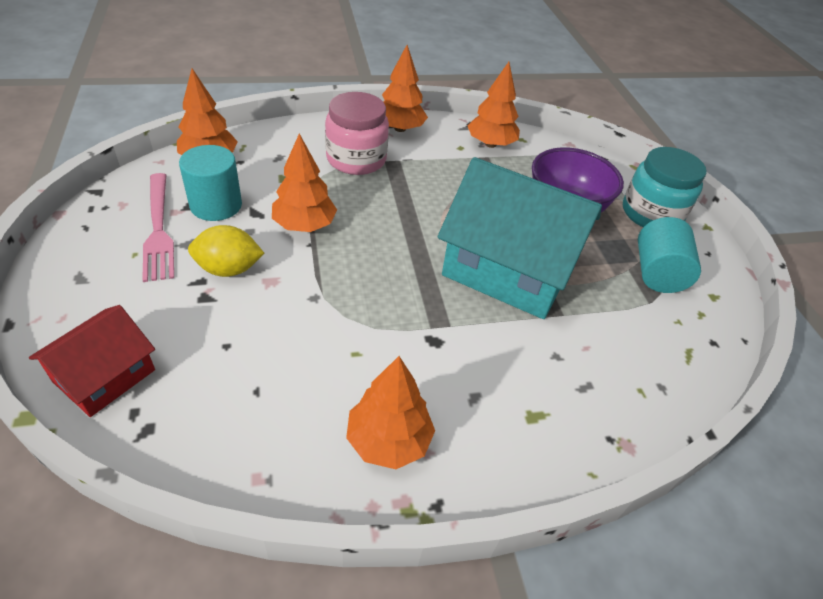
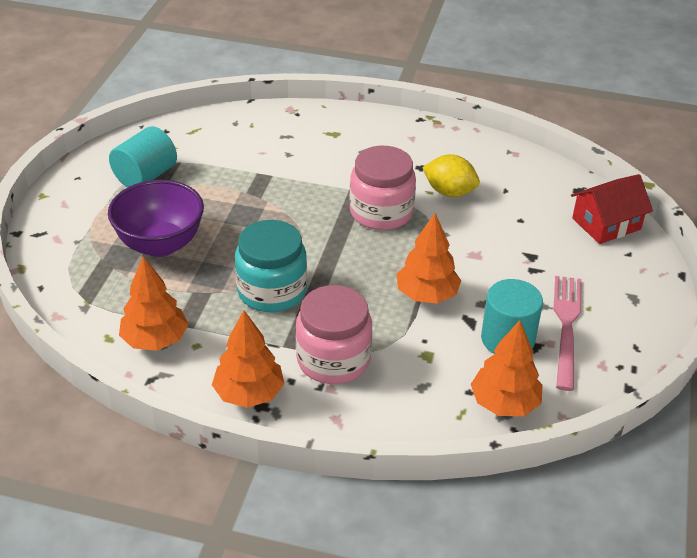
camera: 150 degrees left, 5 degrees down
yellow lemon [188,225,264,277] -> yellow lemon moved to [422,154,480,197]
orange tree [346,356,435,469] -> none
turquoise house [438,157,602,319] -> none
turquoise jar [623,147,707,227] -> turquoise jar moved to [235,220,307,312]
none -> pink jar [349,146,416,230]

